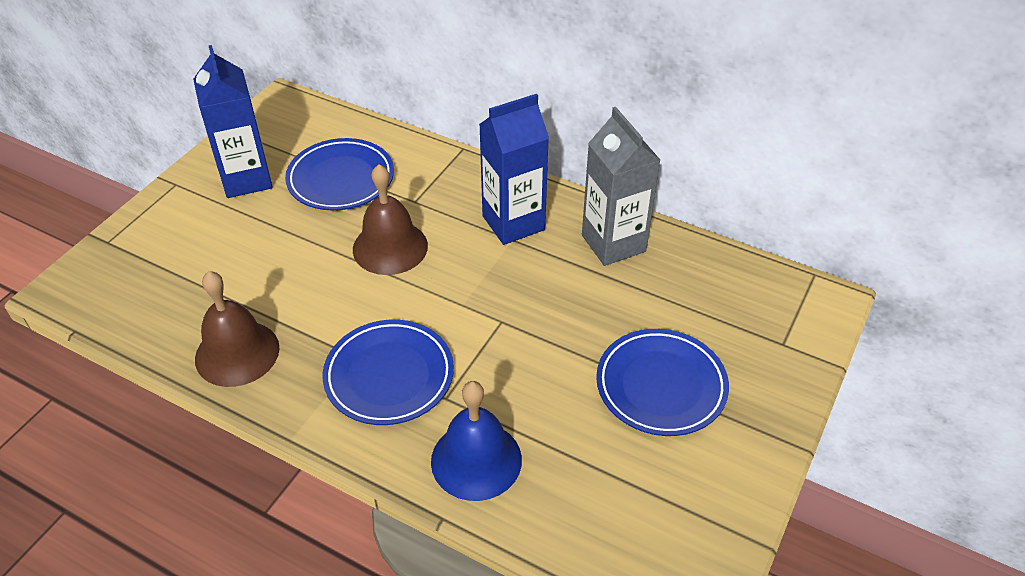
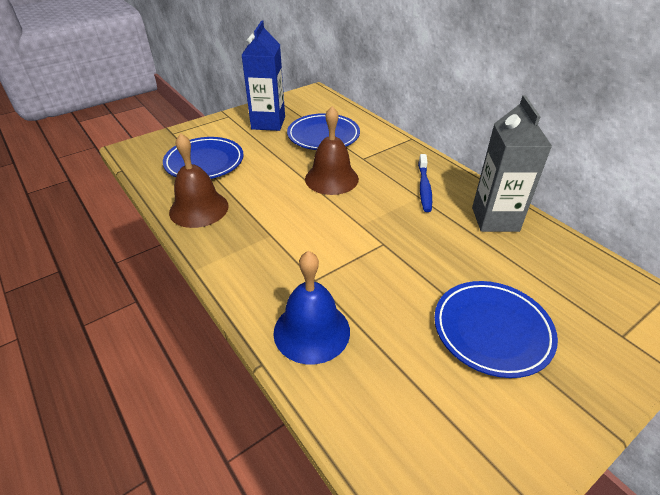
camera: 25 degrees right, 5 degrees down
blue plate [323,320,454,425] -> blue plate moved to [163,137,244,179]
blue carton [479,94,549,245] -> blue toothbrush [418,154,432,212]

